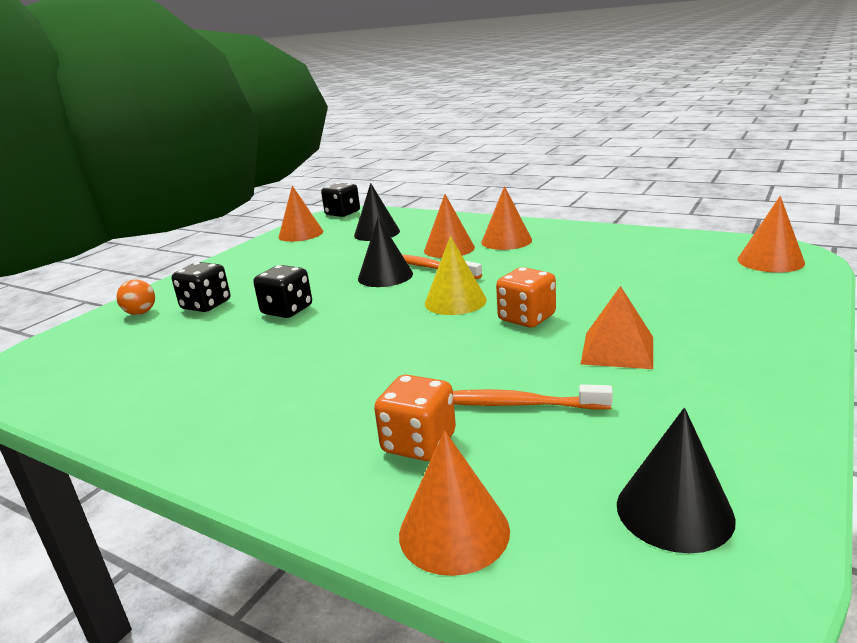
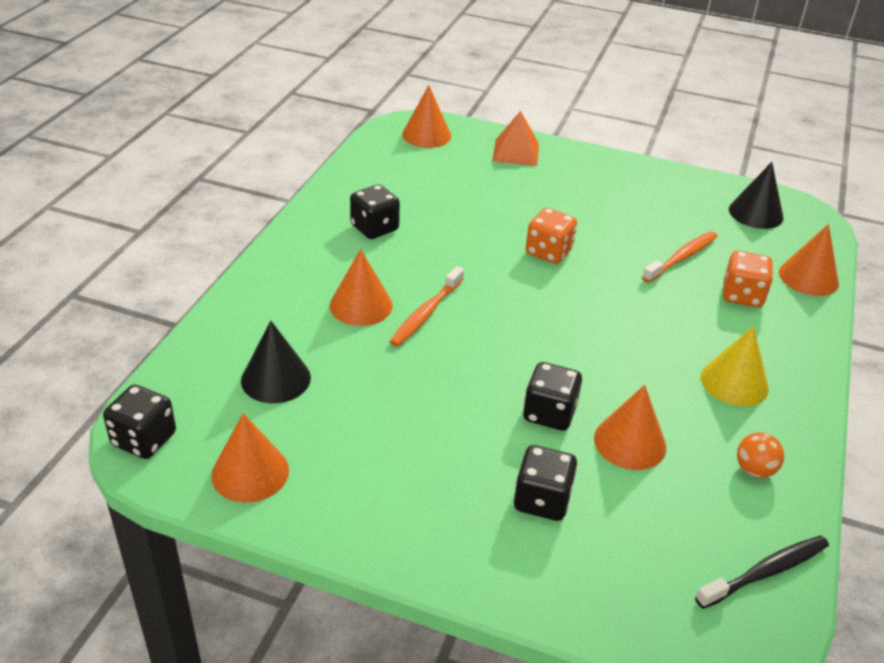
camera: 105 degrees left, 15 degrees up
orange ball [116,279,155,315] -> orange ball moved to [737,432,784,478]
black cone [358,217,413,287] -> none
yellow cone [425,236,487,315] -> yellow cone moved to [701,326,769,406]
orange toothbrush [453,384,613,410] -> orange toothbrush turned 135 degrees counterclockwise [642,231,718,283]
orange cone [481,186,532,250] -> orange cone moved to [594,385,666,470]
orange pyramid [581,286,653,369] -> orange pyramid moved to [492,111,539,166]
none -> black dice [350,184,400,239]
none -> black toothbrush [695,535,829,609]

